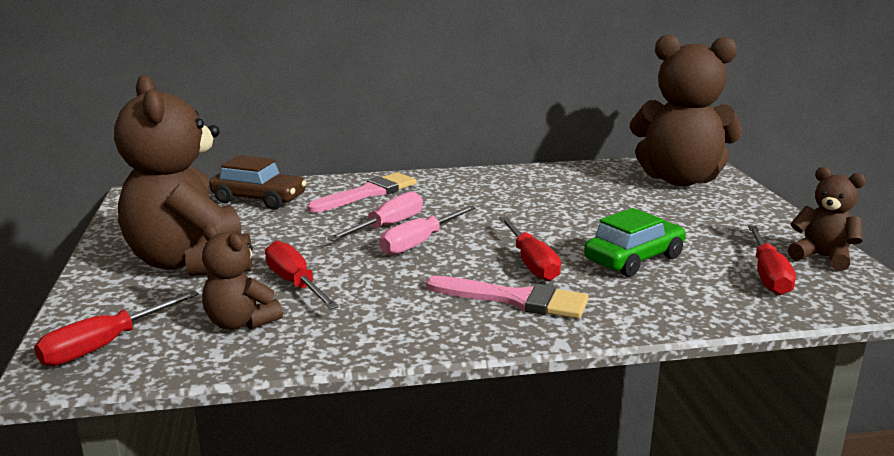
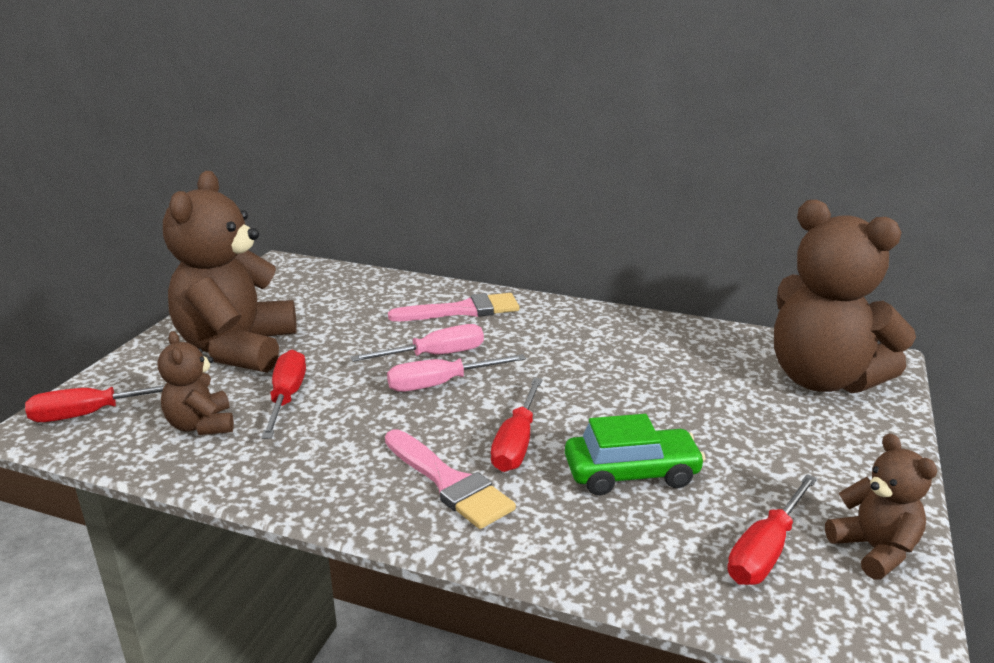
camera: 30 degrees right, 5 degrees up
brown car [209,155,307,210] -> none

